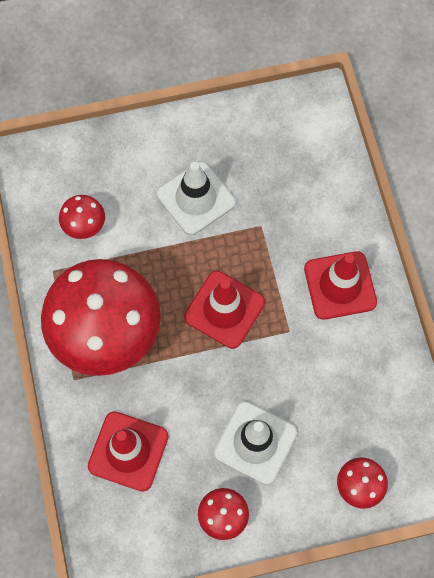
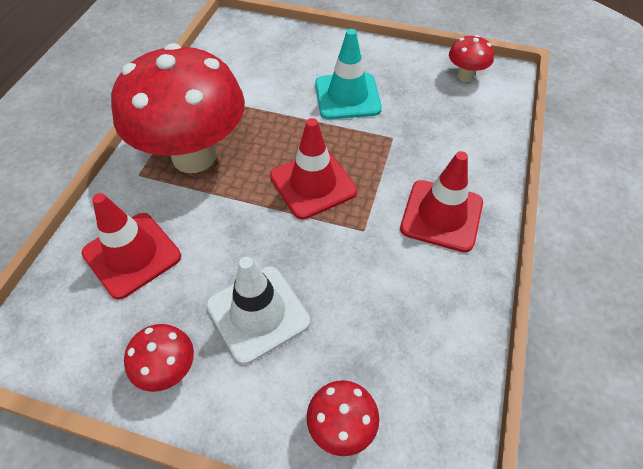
camera: 30 degrees right, 15 degrees down
red mushroom [59,195,105,239] -> red mushroom moved to [449,35,494,82]
white traffic cone [157,162,236,235] -> turquoise traffic cone [315,29,382,119]

